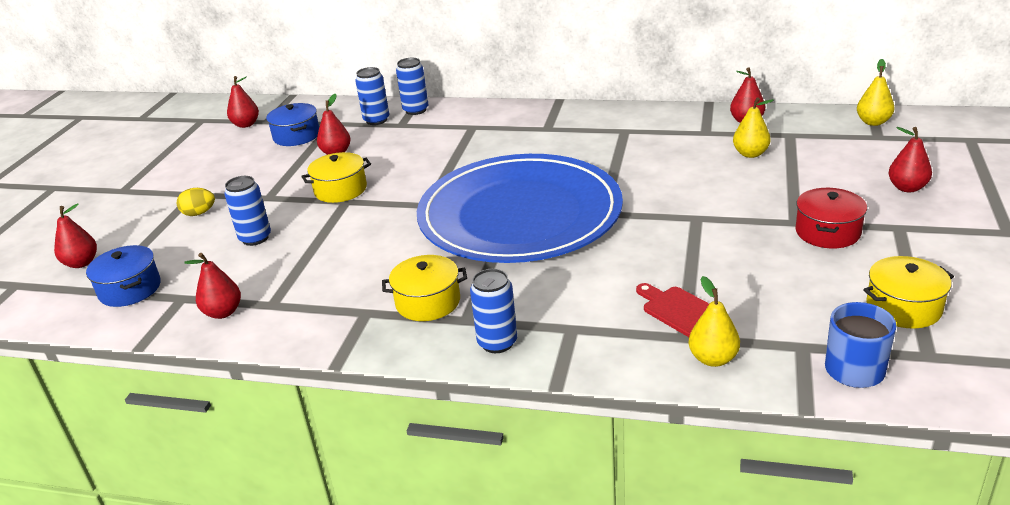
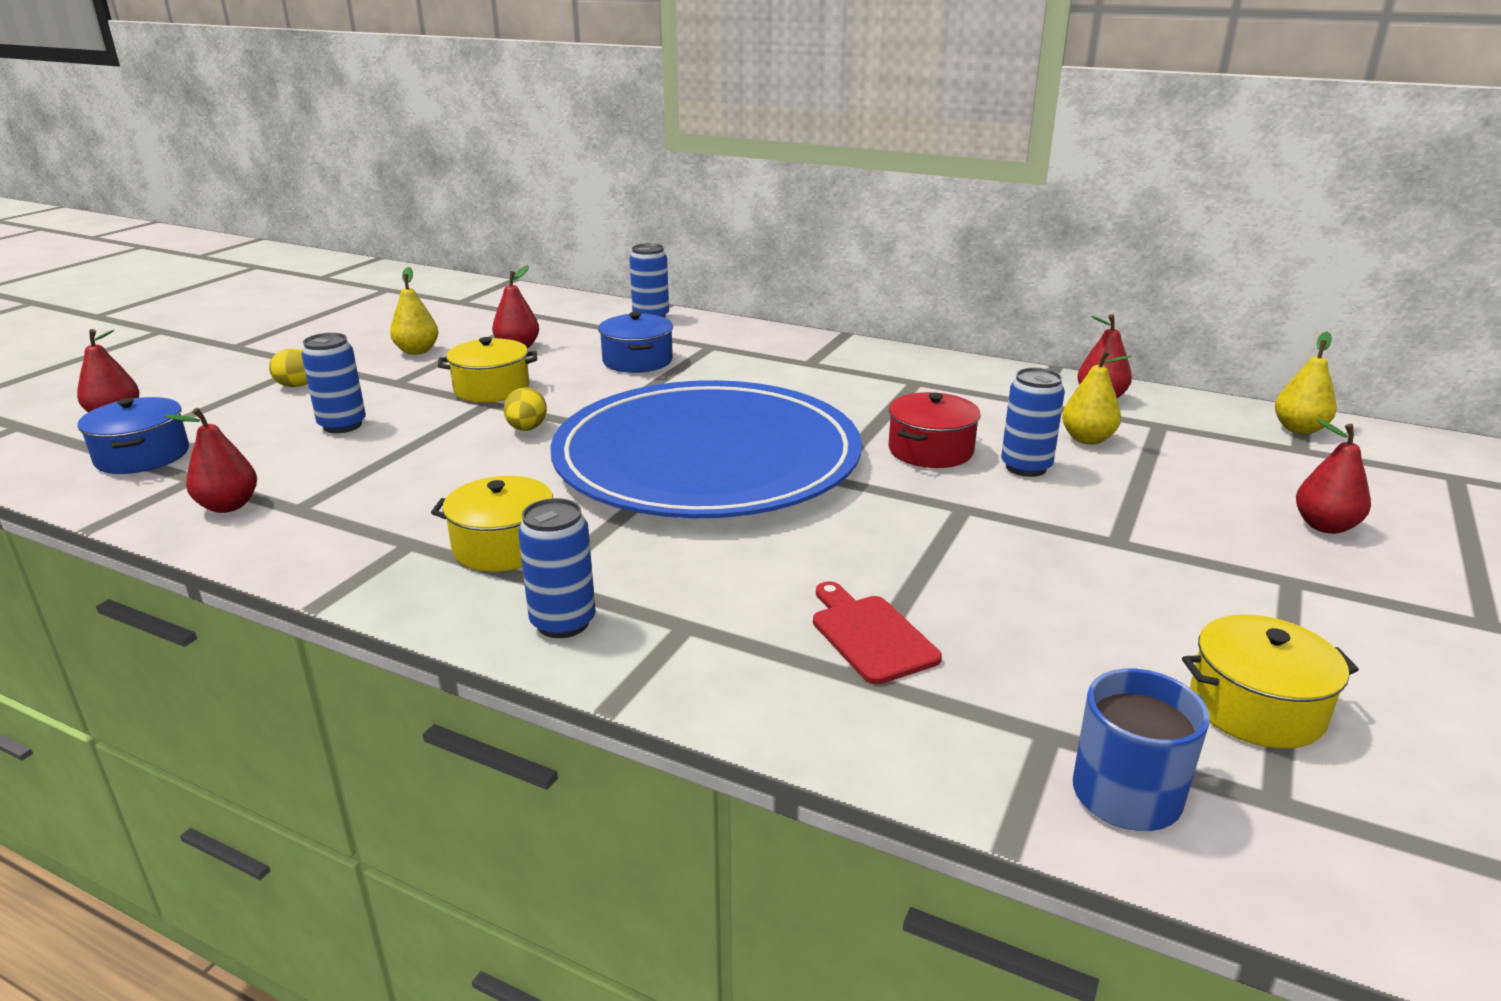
camera: 10 degrees right, 5 degrees down
red pear [227,76,259,128] -> none
blue pot [266,103,319,146] -> blue pot moved to [598,312,673,373]
blue can [355,67,389,125] -> blue can moved to [1001,368,1065,477]
yellow pear [689,276,740,367] -> yellow pear moved to [390,267,439,355]
red pot [796,188,867,248] -> red pot moved to [889,392,981,468]
none -> yellow egg [504,387,547,431]

